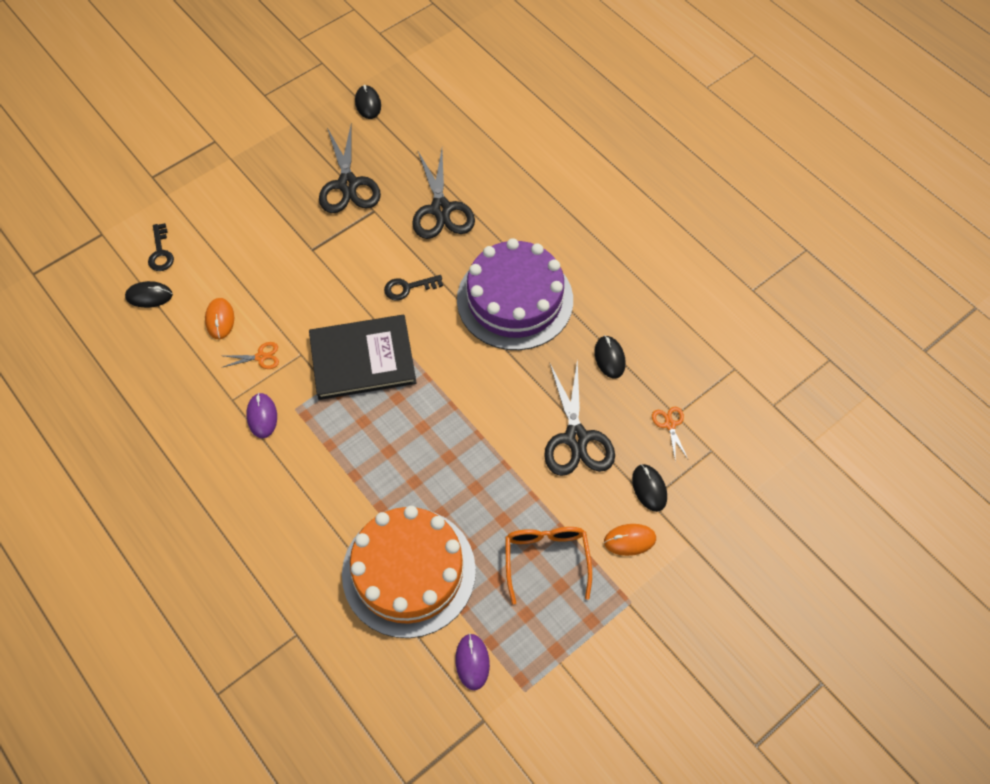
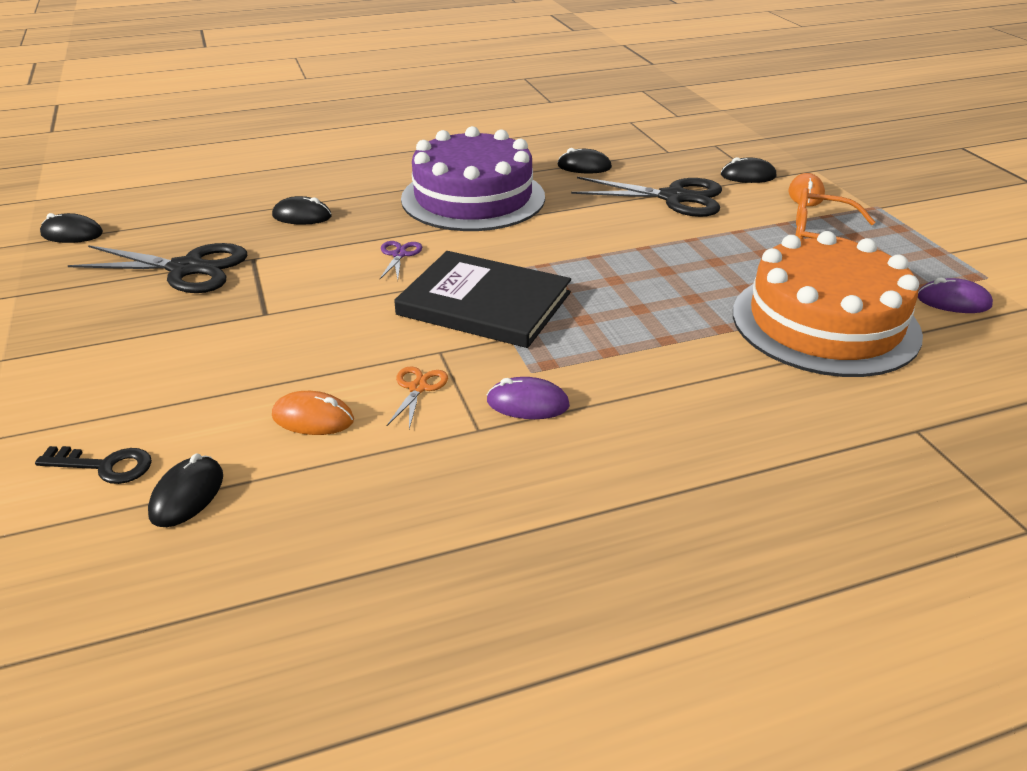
camera: 70 degrees left, 25 degrees down
black book [309,315,416,400] -> black book turned 75 degrees counterclockwise [394,251,571,348]
black key [384,275,443,301] -> purple scissors [380,241,422,280]
black scissors [412,149,475,239] -> black mouse [272,196,332,225]
orange scissors [652,406,688,459] -> none

